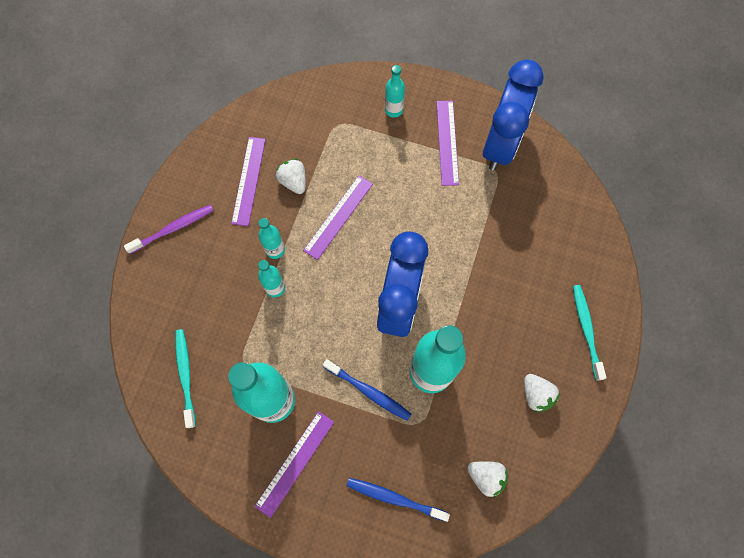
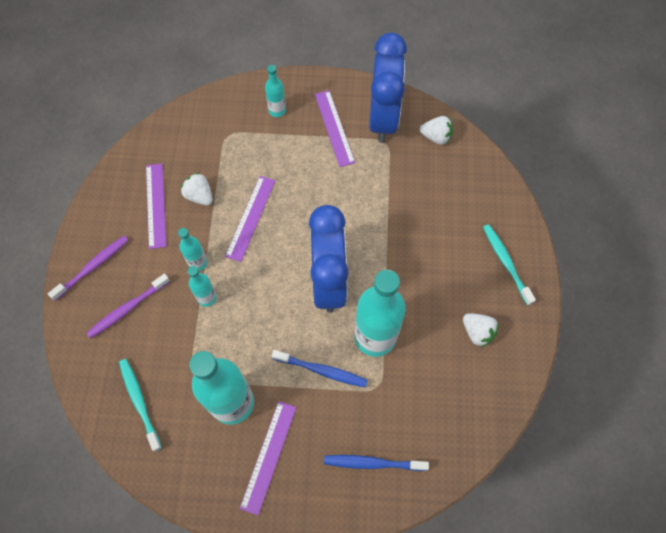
camera: 15 degrees left, 5 degrees down
white strawberry [467,461,508,498] -> white strawberry moved to [420,116,453,145]
none -> purple toothbrush [87,274,170,339]

